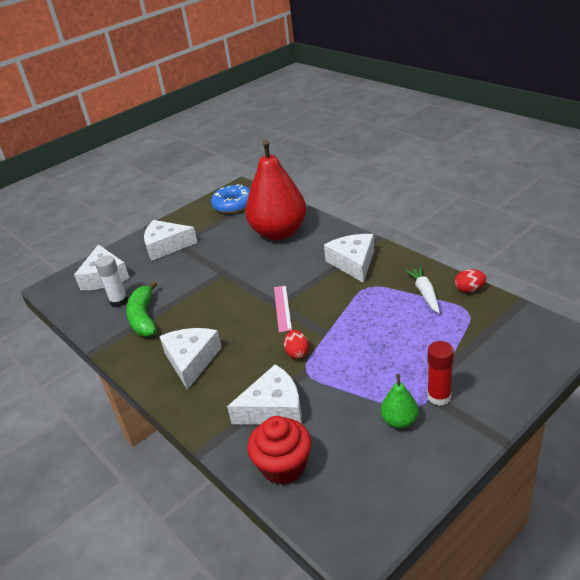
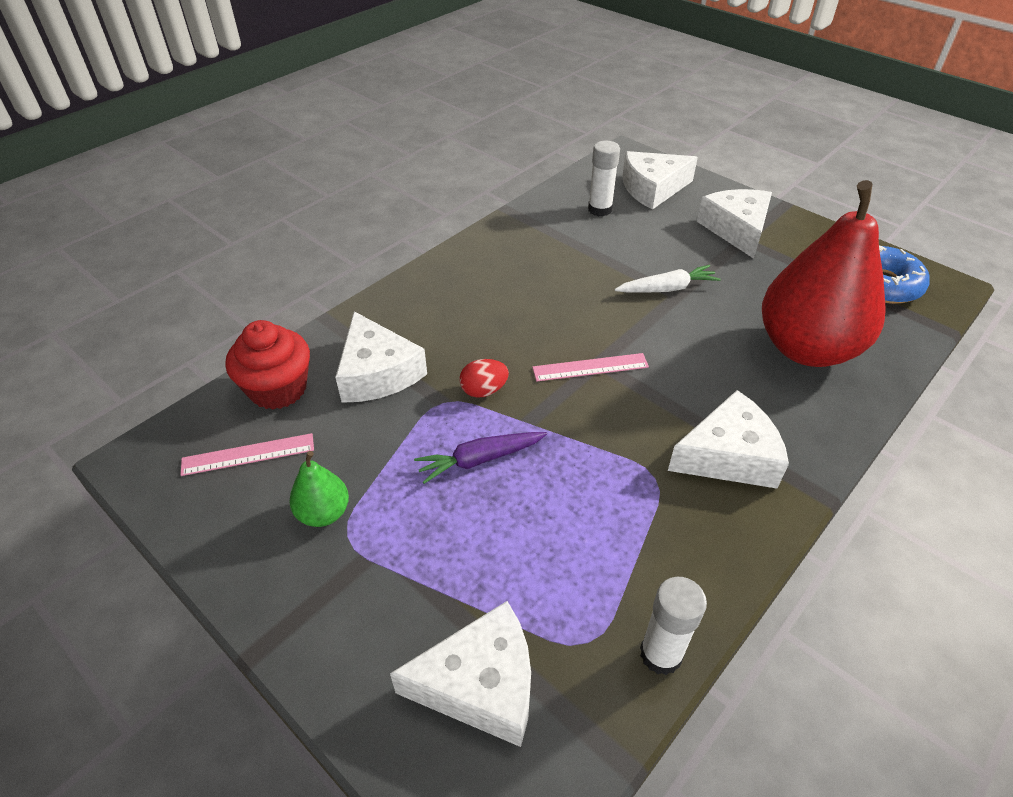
camera: 80 degrees right, 10 degrees up
green banana [126,281,157,337] -> none
white cheese [159,328,222,390] -> white cheese moved to [390,601,531,747]
white carrot [405,266,440,313] -> white carrot moved to [614,265,721,293]
red glue stick [427,341,454,406] -> none
red egg [455,269,486,293] -> white glue stick [640,577,707,675]
none -> pink ruler [180,433,314,476]
none -> purple carrot [414,432,547,484]

